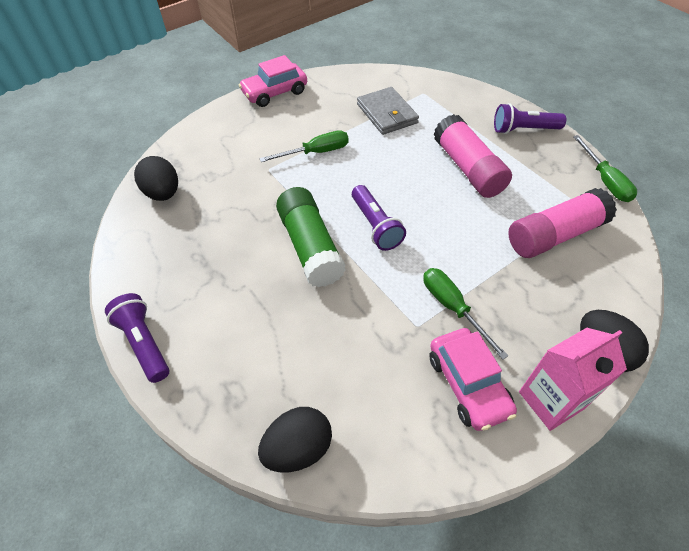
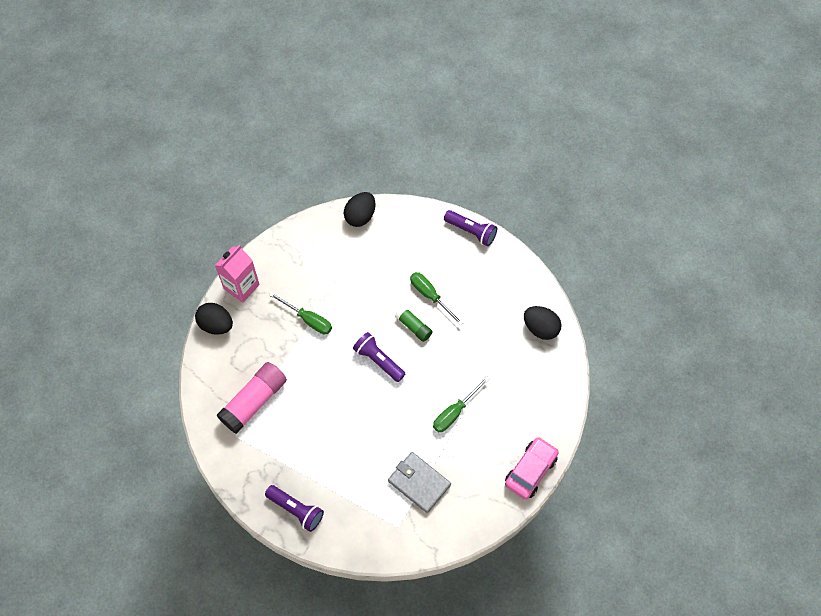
camera: 155 degrees right, 10 degrees up
green glue stick [276,187,346,287] -> green glue stick [395,306,433,342], size x0.55
pink car [429,328,517,431] -> none
pink glue stick [433,114,512,198] -> none
purple flashlight [494,103,566,134] -> purple flashlight turned 60 degrees clockwise [265,485,324,532]
green screwdriver [573,135,637,202] -> green screwdriver moved to [410,272,463,326]

